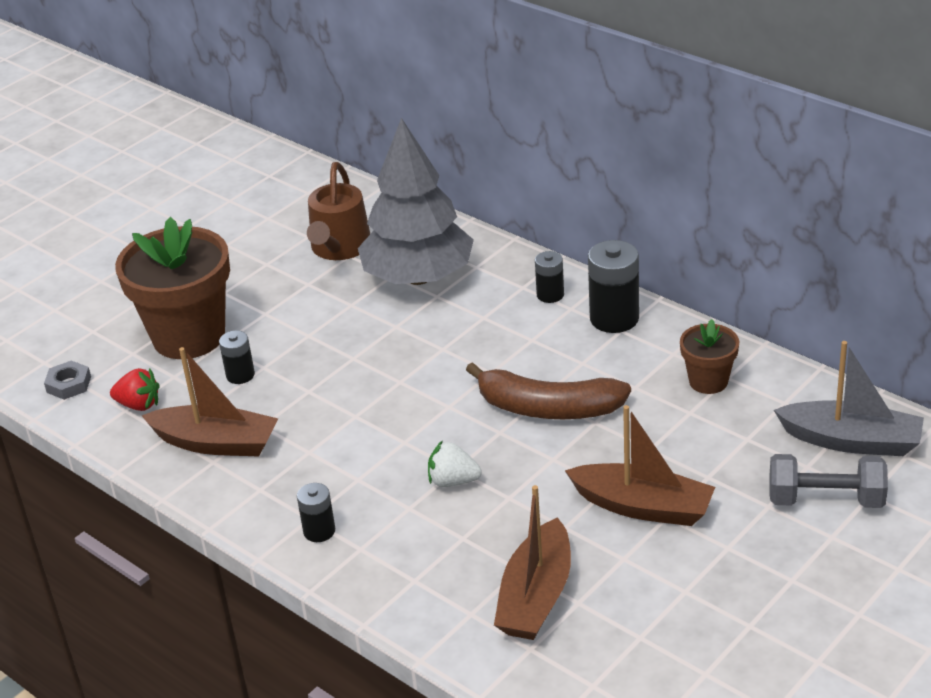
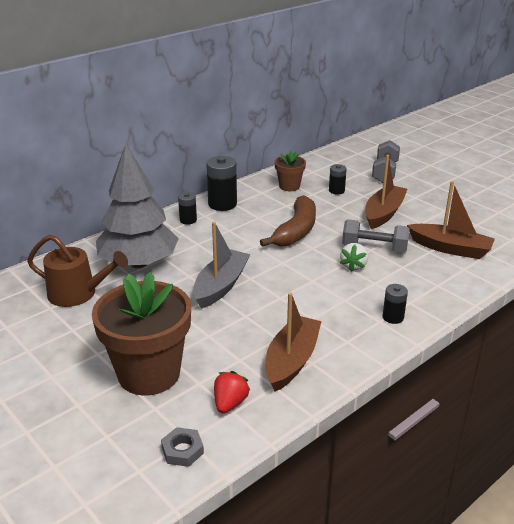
camera: 85 degrees left, 5 degrees down
black battery [219,330,255,384] -> black battery moved to [329,164,347,195]
grey boat [774,341,924,456] -> grey boat moved to [193,222,250,309]
none -> grey dumbbell [342,219,410,253]

